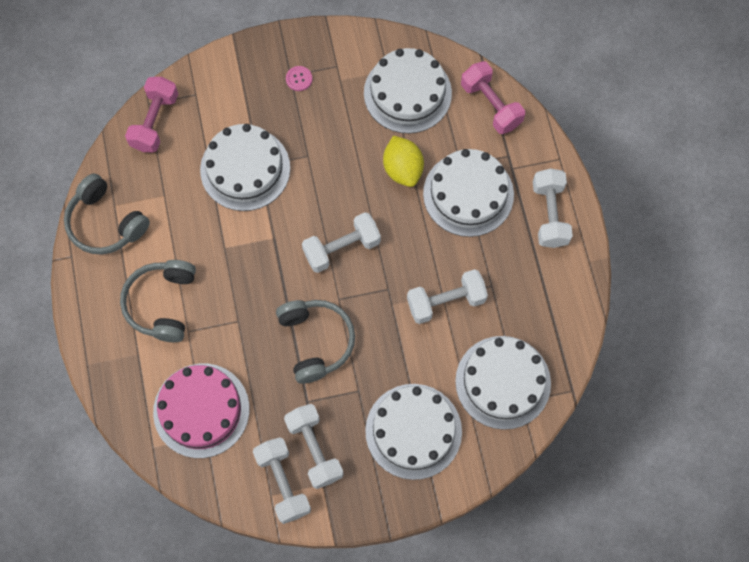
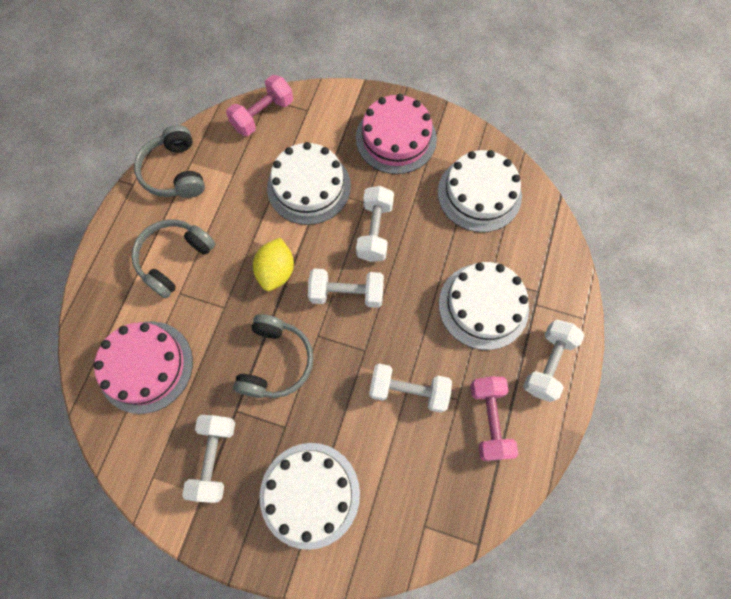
camera: 30 degrees right, 0 degrees up
white dumbbell [253,437,311,524] -> white dumbbell moved to [356,186,394,262]
pink button [286,66,312,91] -> pink cake [356,94,437,174]
yellow lemon [383,135,424,187] -> yellow lemon moved to [253,238,294,291]
white cake [455,336,551,430] -> none
pink dumbbell [461,61,525,134] -> pink dumbbell moved to [470,376,518,461]

